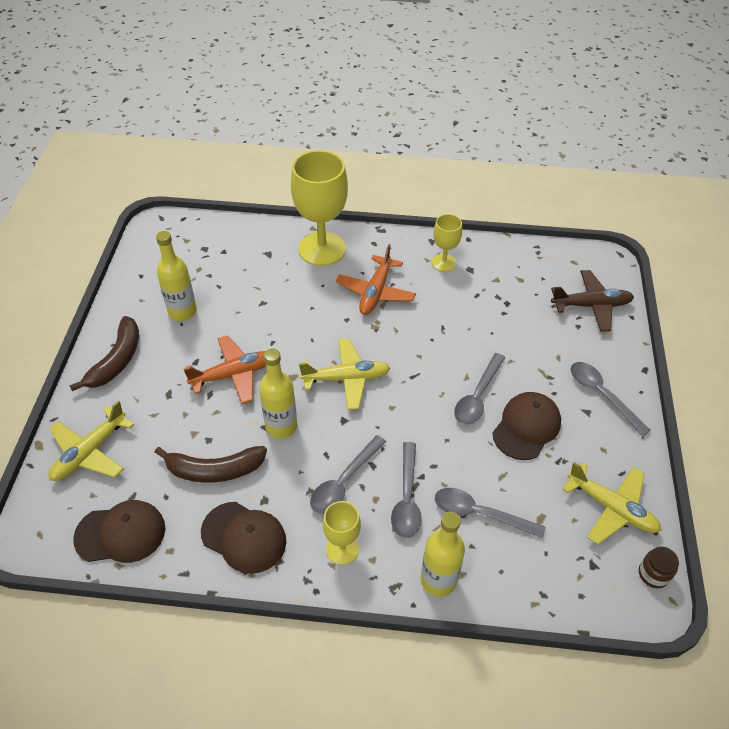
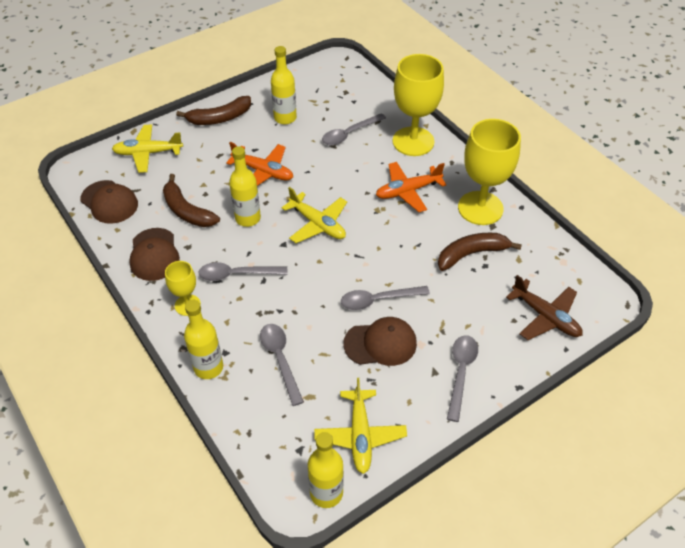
camera: 50 degrees right, 0 degrees up
grey spoon [391,442,422,538] -> grey spoon moved to [322,113,386,145]
yellow goblet [432,214,462,272] -> yellow goblet [458,119,521,225], size x1.94
brown jar [639,546,679,588] -> yellow bottle [308,432,344,508]
none -> brown banana [438,233,522,271]

